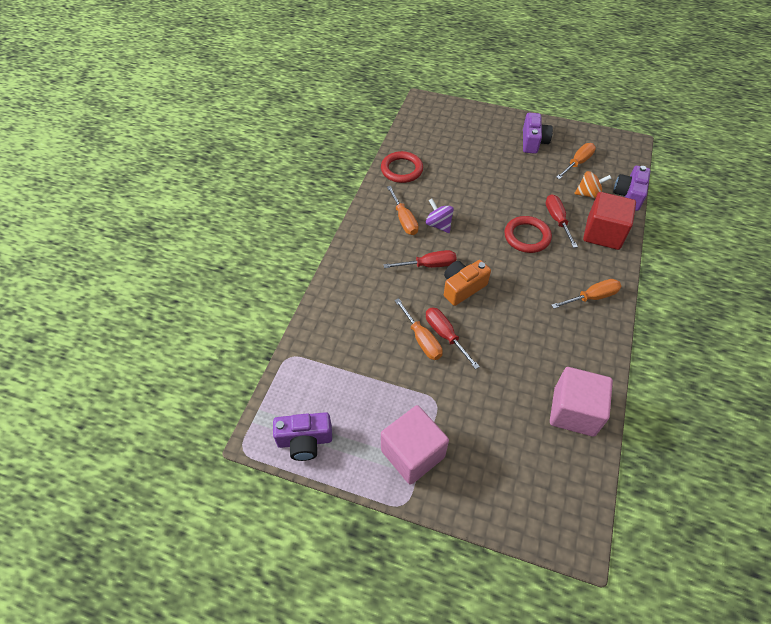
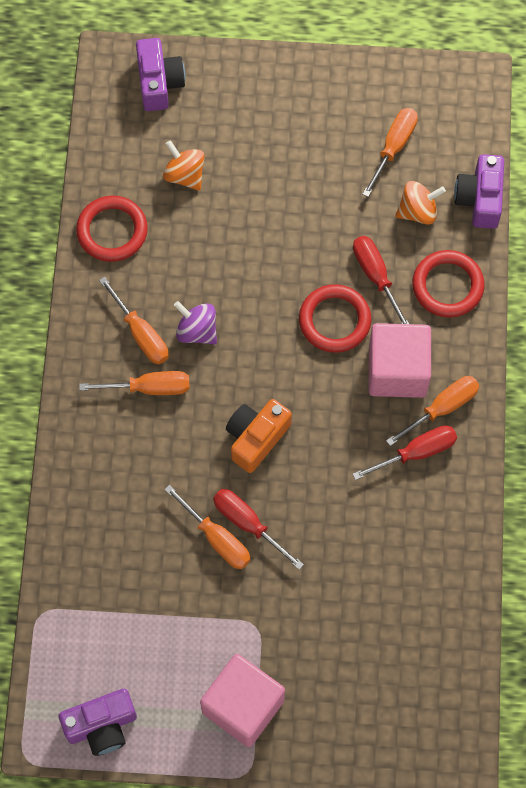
camera: 15 degrees left, 15 degrees up
red screwdriver [383,250,457,268] -> red screwdriver moved to [353,425,457,480]
purple camera [523,113,553,154] -> purple camera moved to [136,38,185,111]
pink cube [550,367,613,437] -> pink cube moved to [368,323,431,398]
red cube [583,192,636,250] -> red ring [412,250,485,318]
none -> orange screwdriver [79,371,190,395]
none -> orange spinning top [163,140,205,191]

